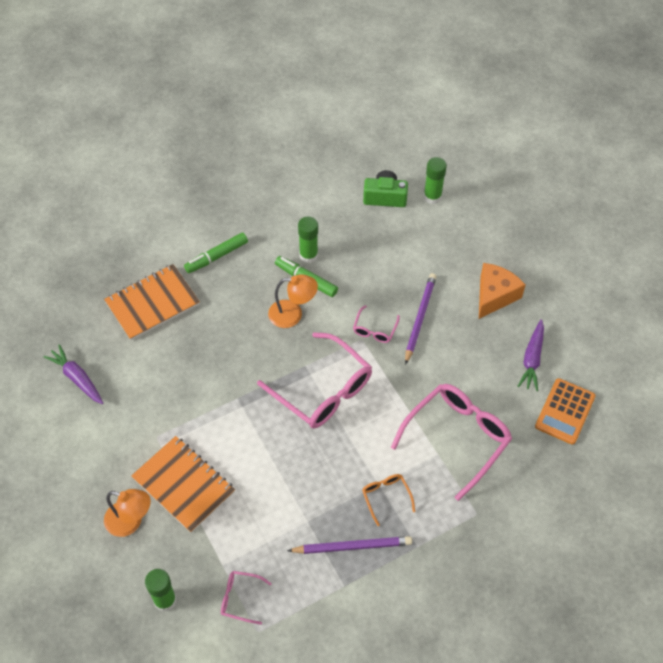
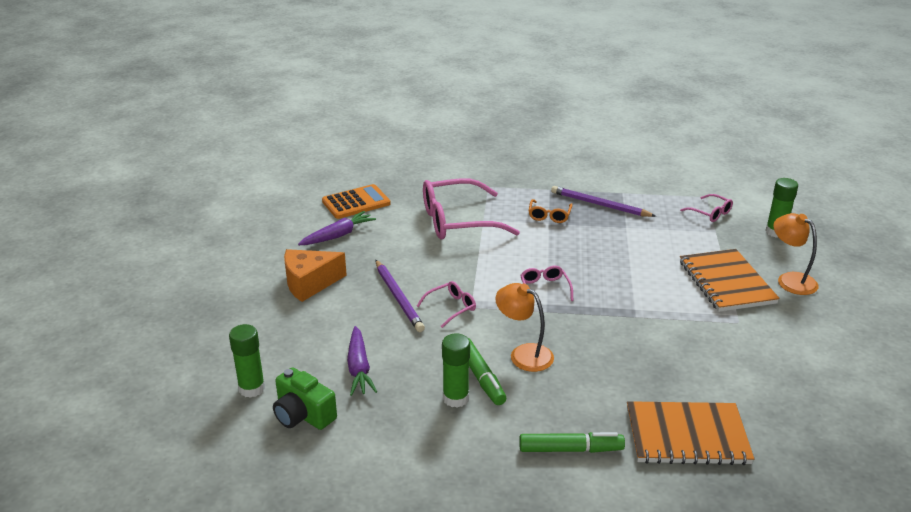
camera: 145 degrees left, 25 degrees down
purple carrot [43,344,103,404] -> purple carrot moved to [347,326,377,396]
pink glasses [257,332,372,428] -> pink glasses [520,266,573,301], size x0.46
purple pencil [405,273,436,365] -> purple pencil turned 75 degrees counterclockwise [376,260,425,332]

